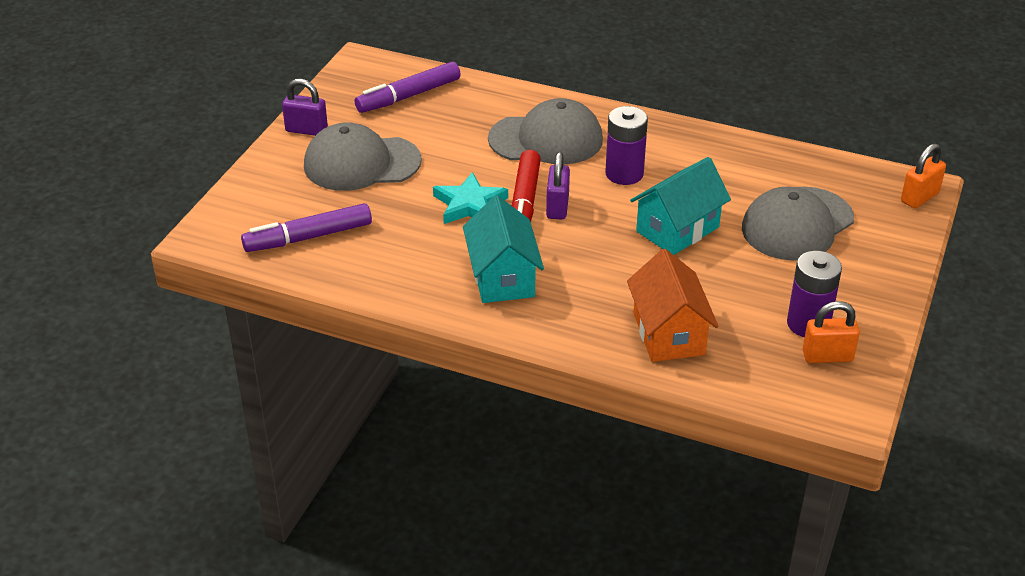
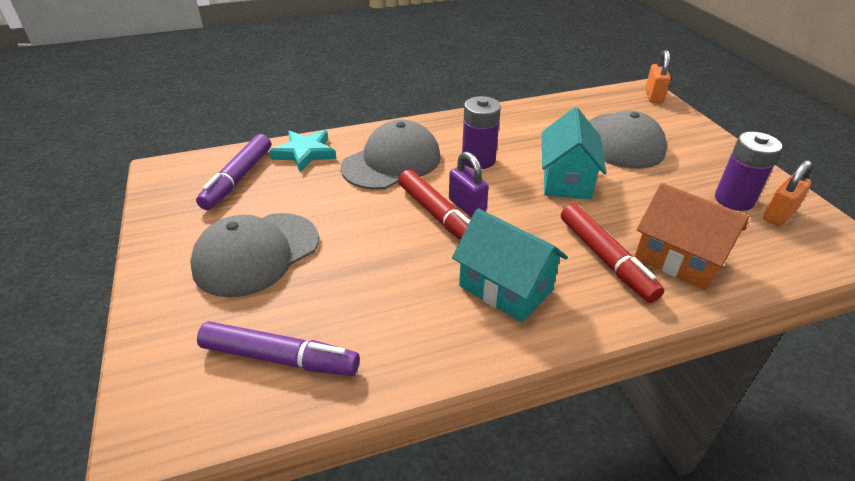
camera: 40 degrees left, 0 degrees up
purple marker [241,203,372,252] -> purple marker turned 105 degrees counterclockwise [197,321,360,376]
purple padlock [282,79,328,136] -> none
turquoise star [433,172,508,224] -> turquoise star moved to [269,130,336,172]
none -> red marker [561,204,664,303]

